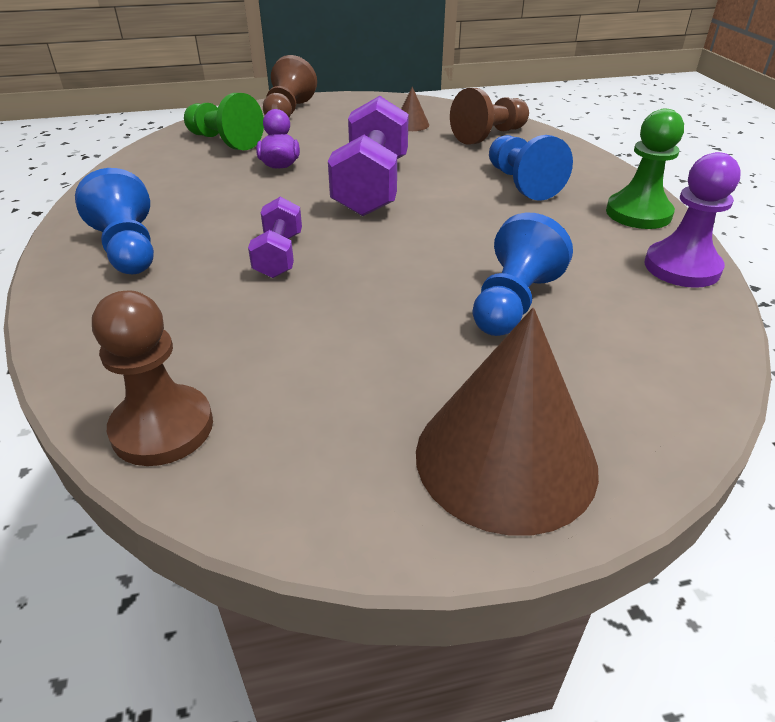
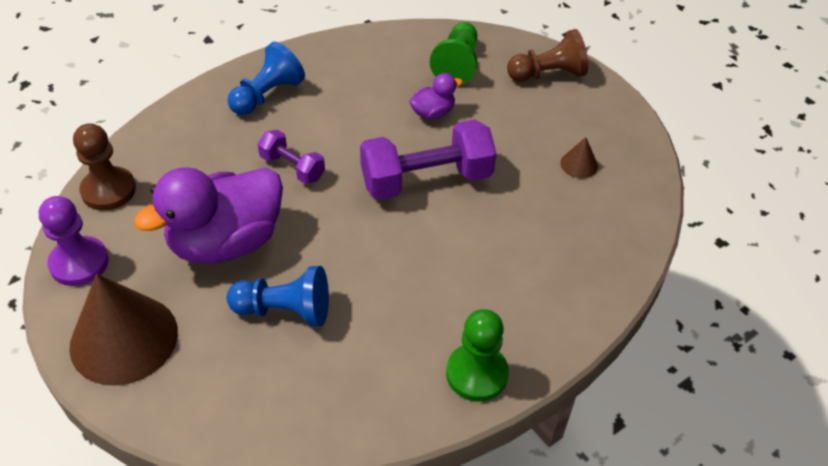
camera: 65 degrees right, 10 degrees up
purple dumbbell [248,197,302,278] -> purple dumbbell turned 60 degrees clockwise [257,130,325,184]
brown pawn [450,88,529,145] -> none
blue pawn [489,135,573,201] -> none
purple pawn [644,152,741,288] -> purple pawn moved to [39,196,109,286]
none -> purple duck [134,167,283,264]

